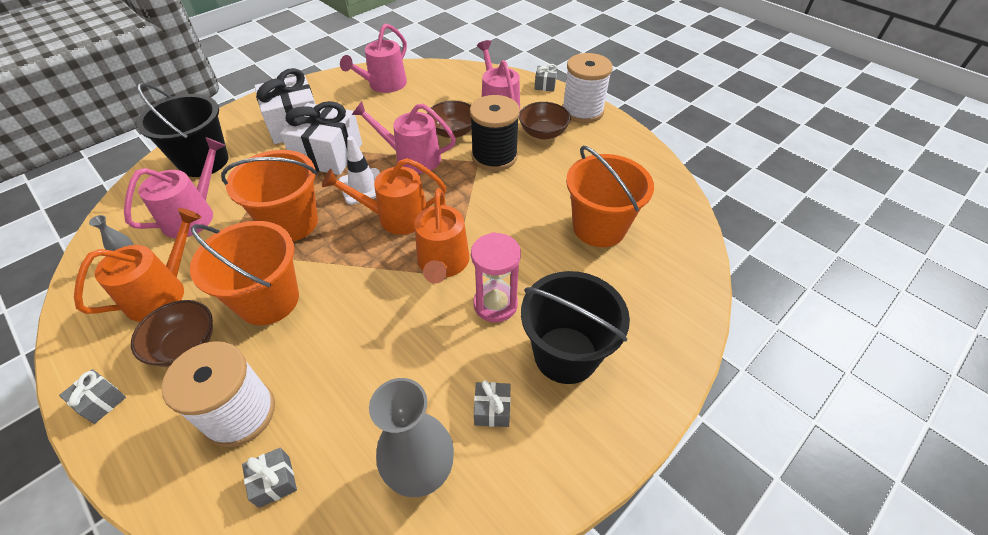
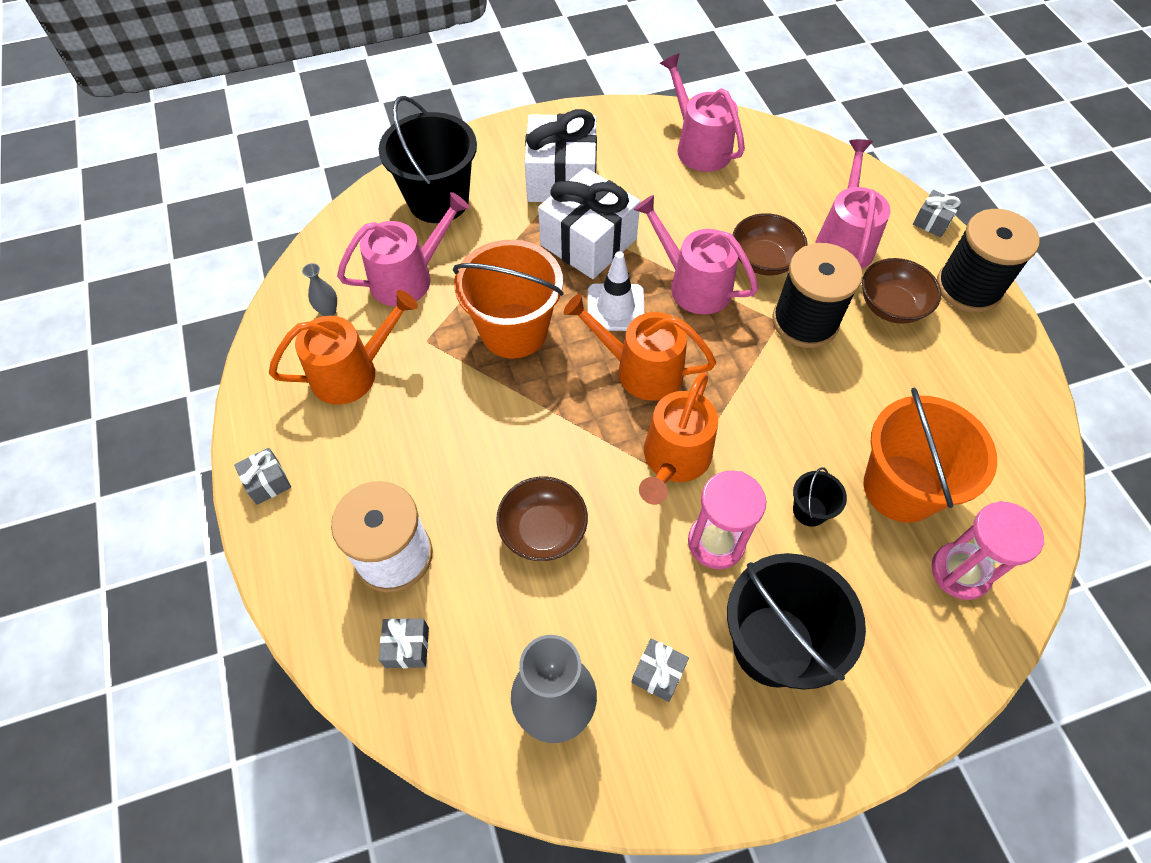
camera: 25 degrees right, 10 degrees up
brown bowl [131,300,213,367] -> brown bowl moved to [496,477,588,561]
orange bucket [190,221,299,325] -> none
pink watering can [340,23,407,93] -> pink watering can turned 90 degrees clockwise [660,53,745,172]
white spool [562,53,613,123] -> black spool [937,209,1040,313]
none -> black bucket [793,467,847,527]
none -> pink hourglass [931,501,1045,600]

